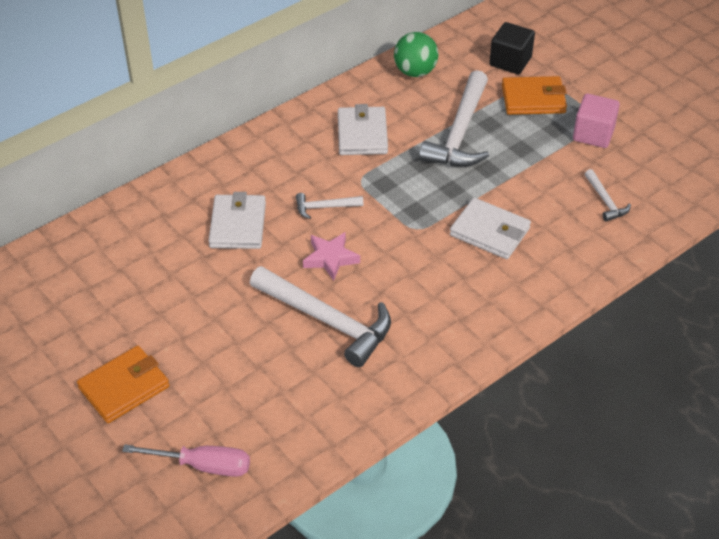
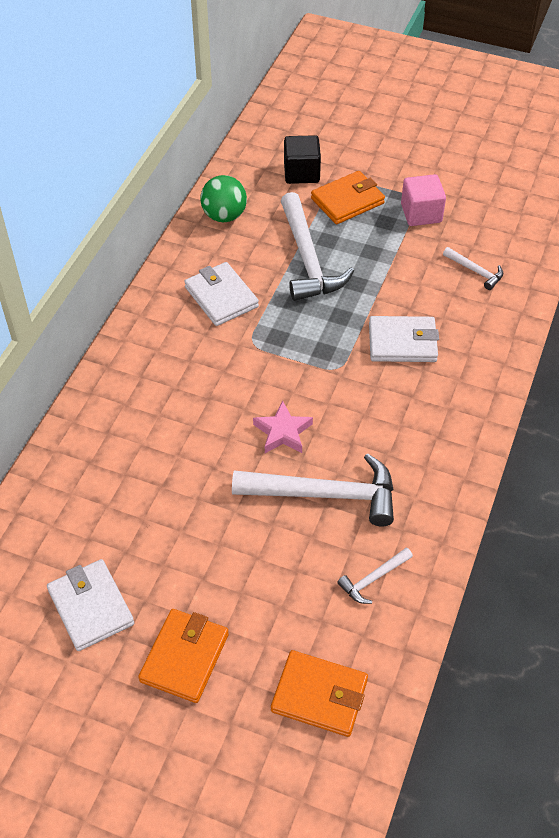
camera: 30 degrees left, 5 degrees up
pink screwdriver [122,444,250,477] -> orange wallet [271,650,368,737]
white wallet [208,192,266,249] -> white wallet moved to [47,559,134,651]
white hammer [296,193,364,219] -> white hammer moved to [337,548,413,604]

